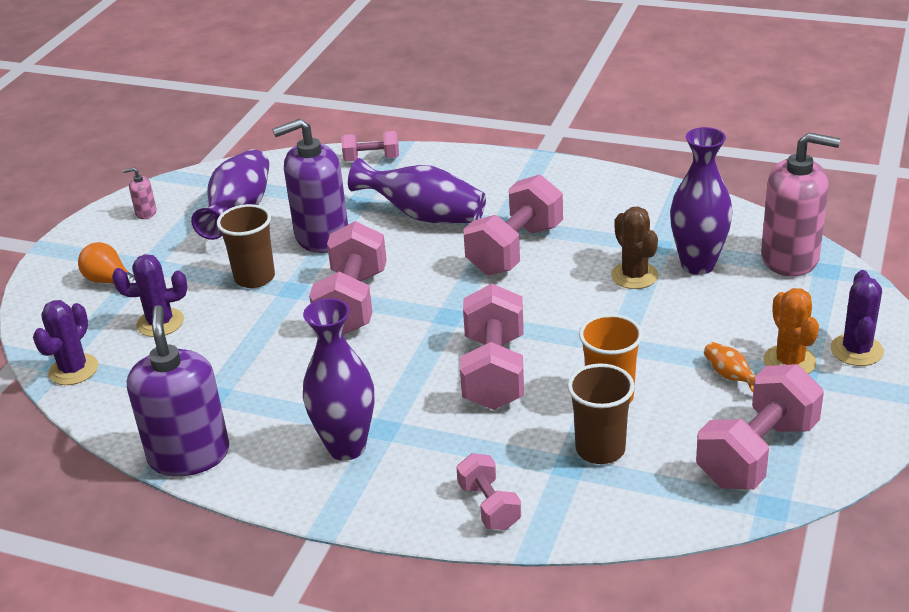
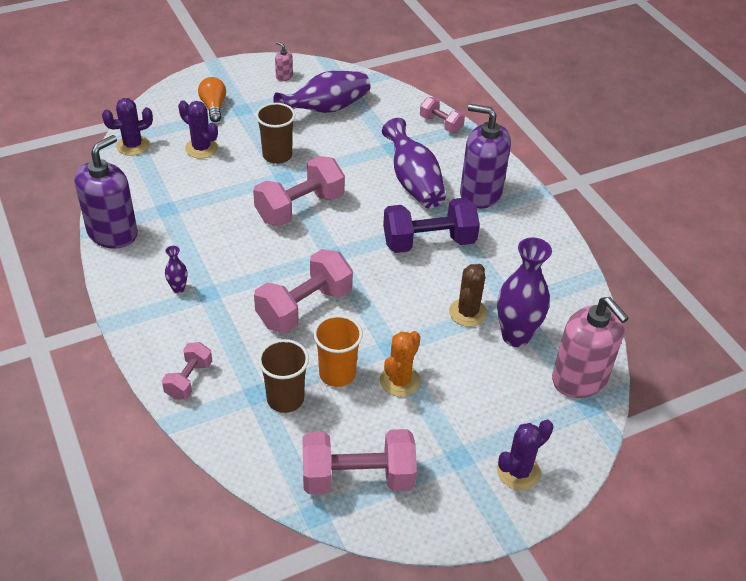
camera: 40 degrees right, 10 degrees up
purple soap dispenser [272,119,348,253] -> purple soap dispenser moved to [460,104,511,209]
purple vase [303,298,374,461] -> purple vase [165,246,188,293], size x0.45
pink dumbbell [463,174,563,275] -> purple dumbbell [383,198,480,253]
orange vase [704,342,756,392] -> none
orange cactus [764,288,819,374] -> orange cactus moved to [380,331,421,397]

